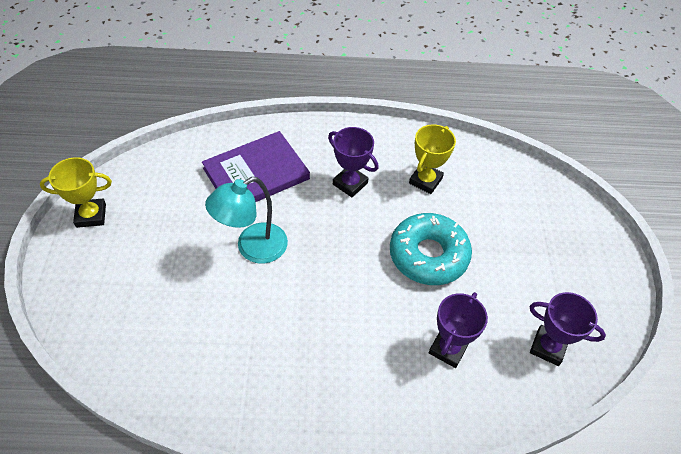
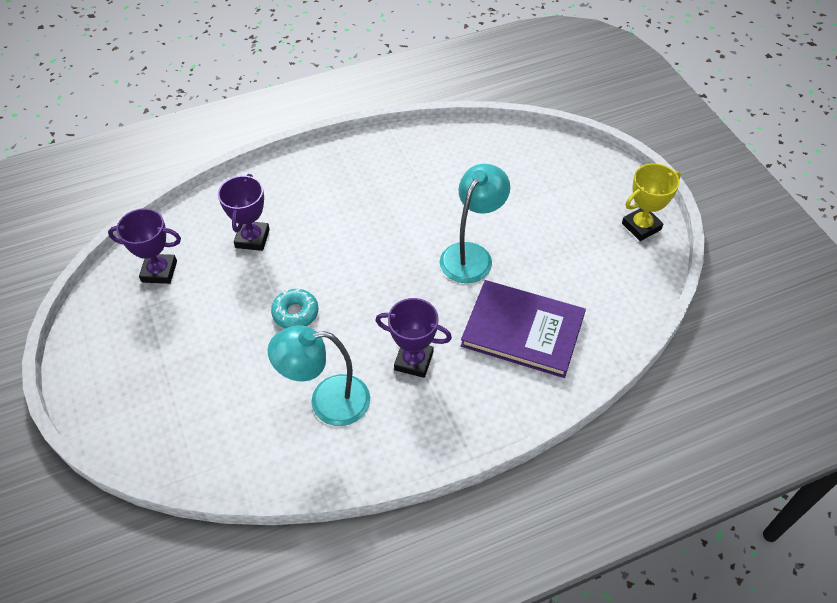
camera: 160 degrees right, 0 degrees up
purple book [202,131,310,202] -> purple book turned 75 degrees clockwise [461,280,586,378]
turquoise donut [390,213,472,285] -> turquoise donut [271,288,319,329], size x0.53
yellow trophy [409,124,456,194] -> turquoise lamp [268,325,370,426]

